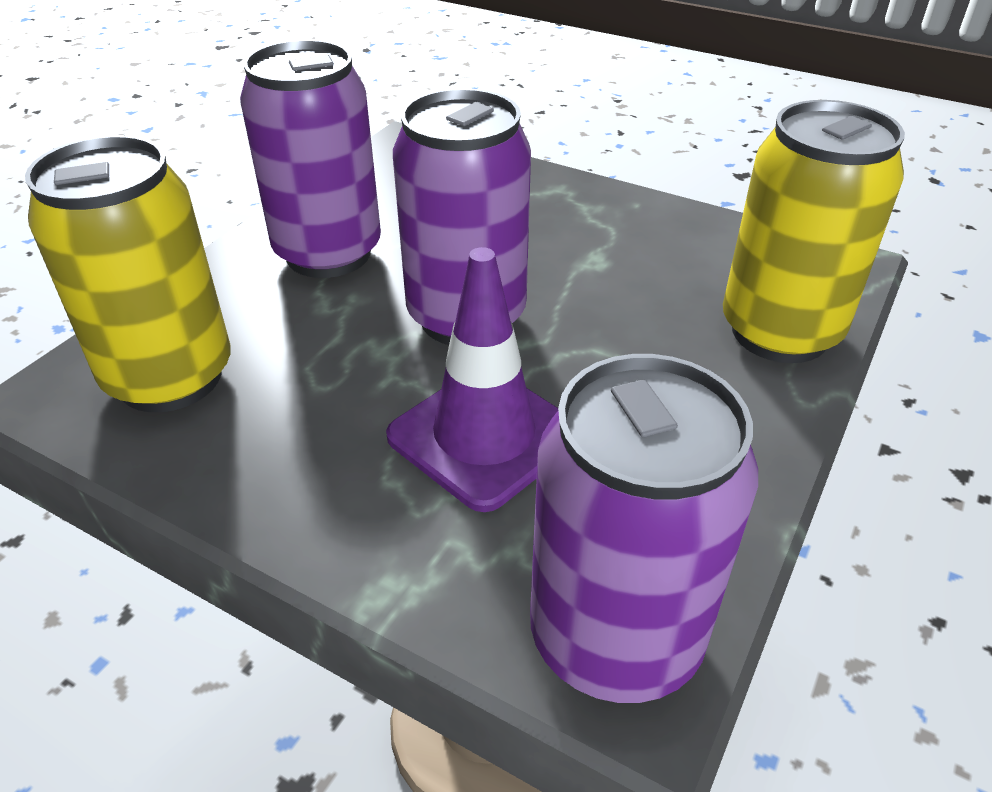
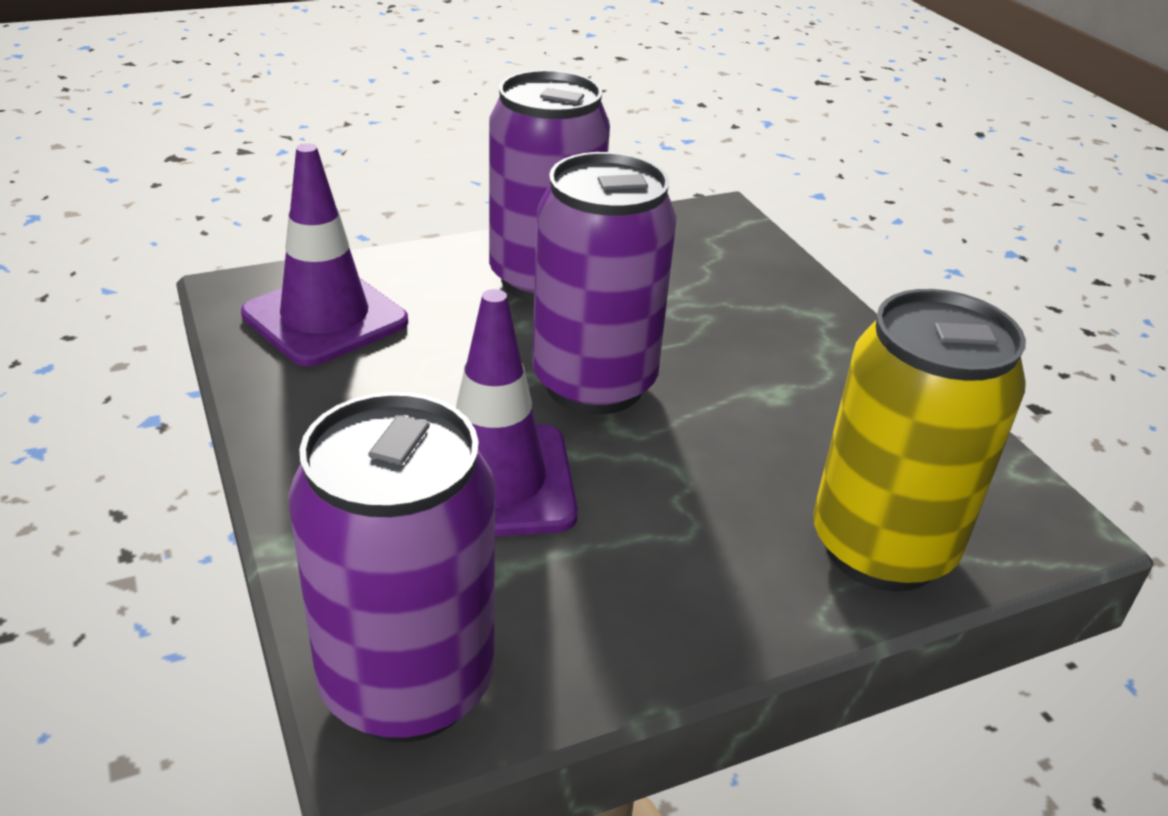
camera: 35 degrees right, 5 degrees down
yellow can [25,135,231,412] -> purple traffic cone [241,143,408,367]

